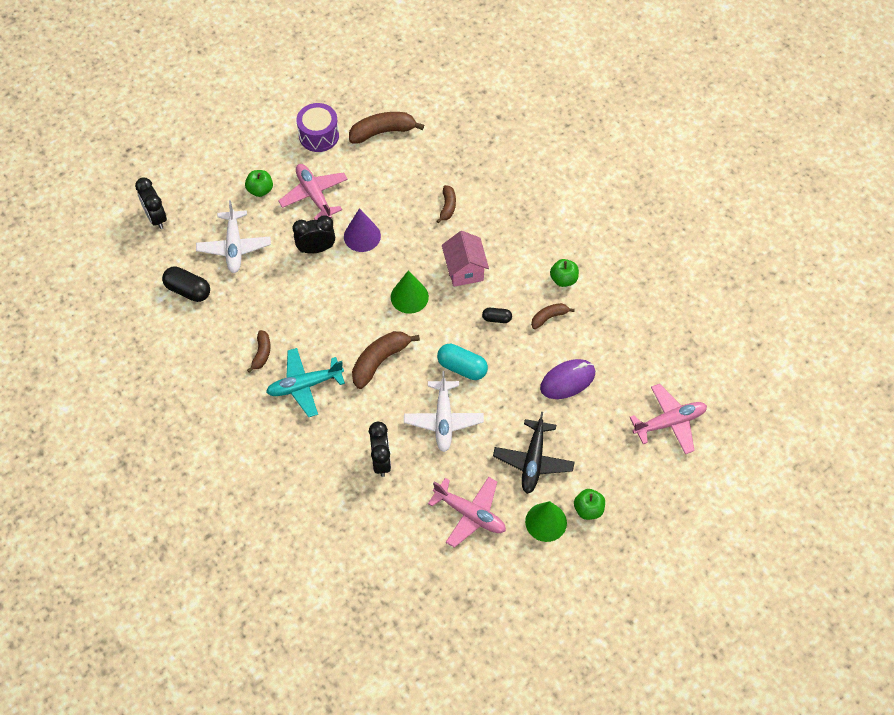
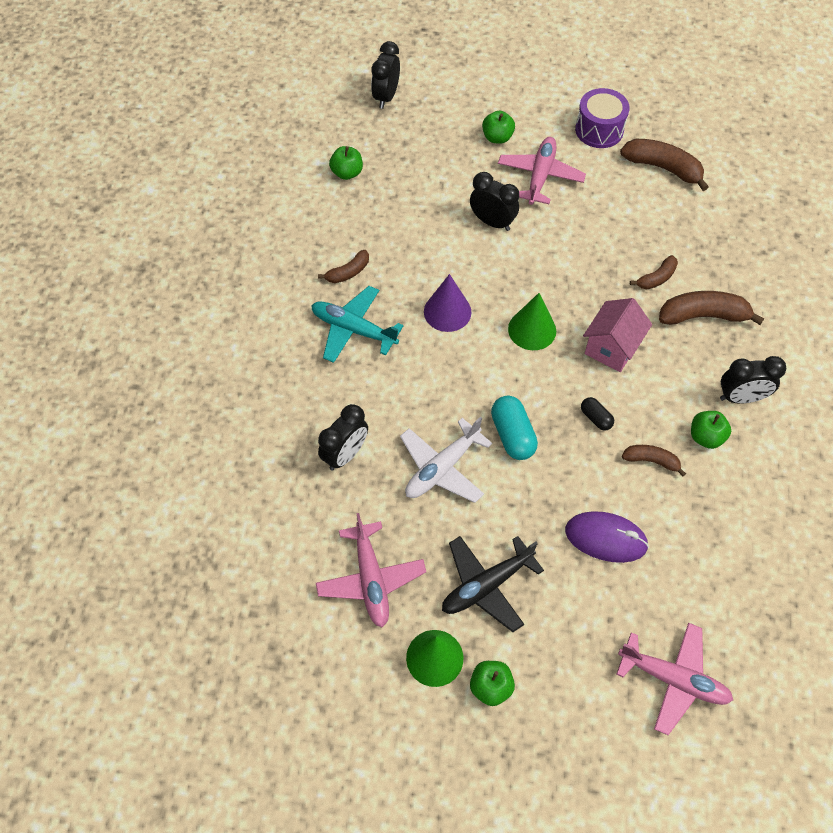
camera: 45 degrees right, 0 degrees up
black capsule [162,266,210,302] -> green apple [329,146,363,180]
white plane [196,200,271,273] -> none
purple cone [344,208,381,252] -> purple cone moved to [424,274,472,332]
brown banana [352,331,420,389] -> brown banana moved to [659,291,764,325]
none -> black clock [720,356,787,404]

